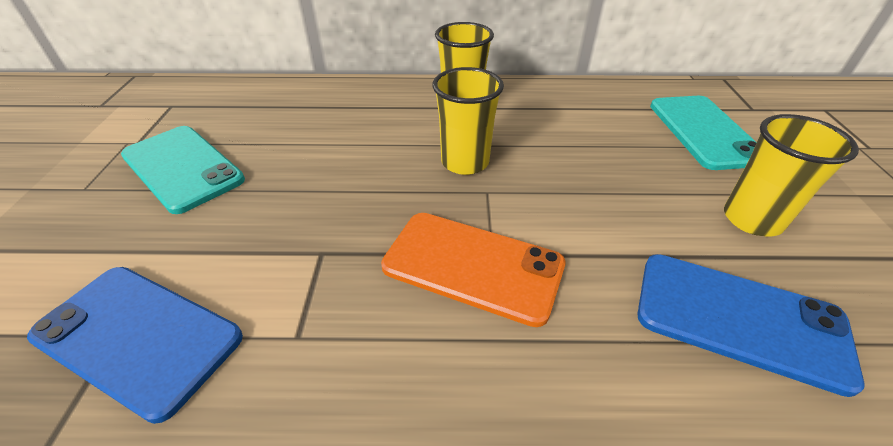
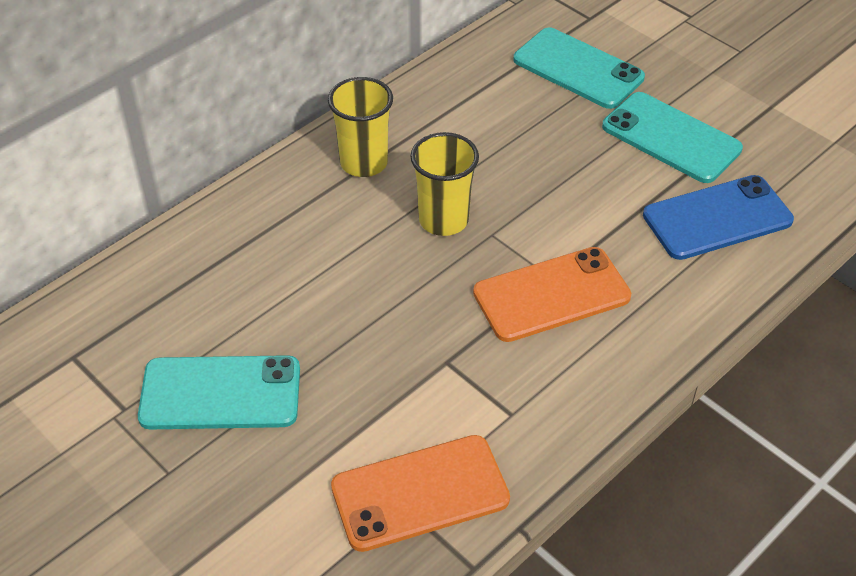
camera: 45 degrees left, 5 degrees up
blue phone [27,267,243,424] -> orange phone [331,435,510,552]
yellow cup [724,114,859,237] -> turquoise phone [602,92,743,183]

